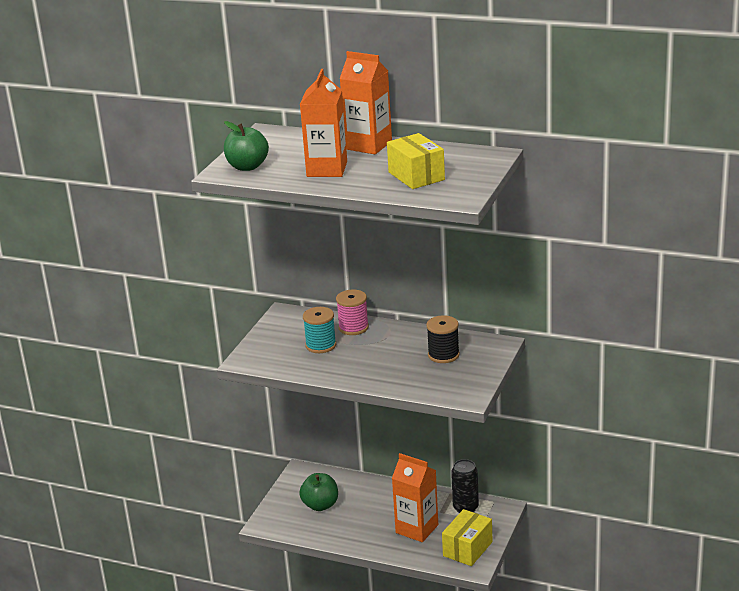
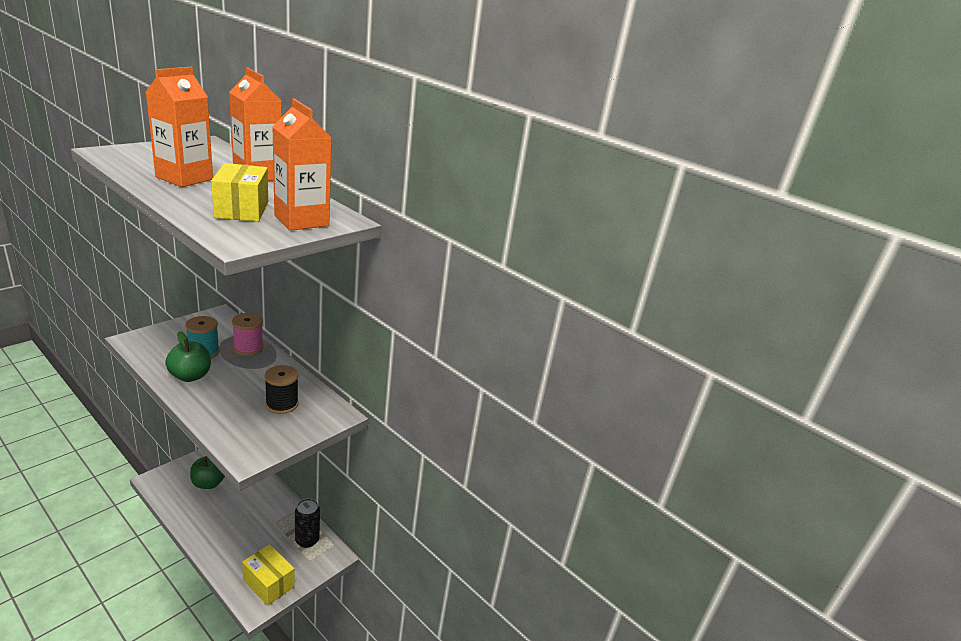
camera: 15 degrees right, 0 degrees up
green apple [224,121,269,171] -> green apple moved to [165,331,211,382]
orange carton [392,453,438,542] -> orange carton moved to [272,99,332,231]
yellow box [442,509,493,566] -> yellow box turned 75 degrees clockwise [242,544,295,606]

